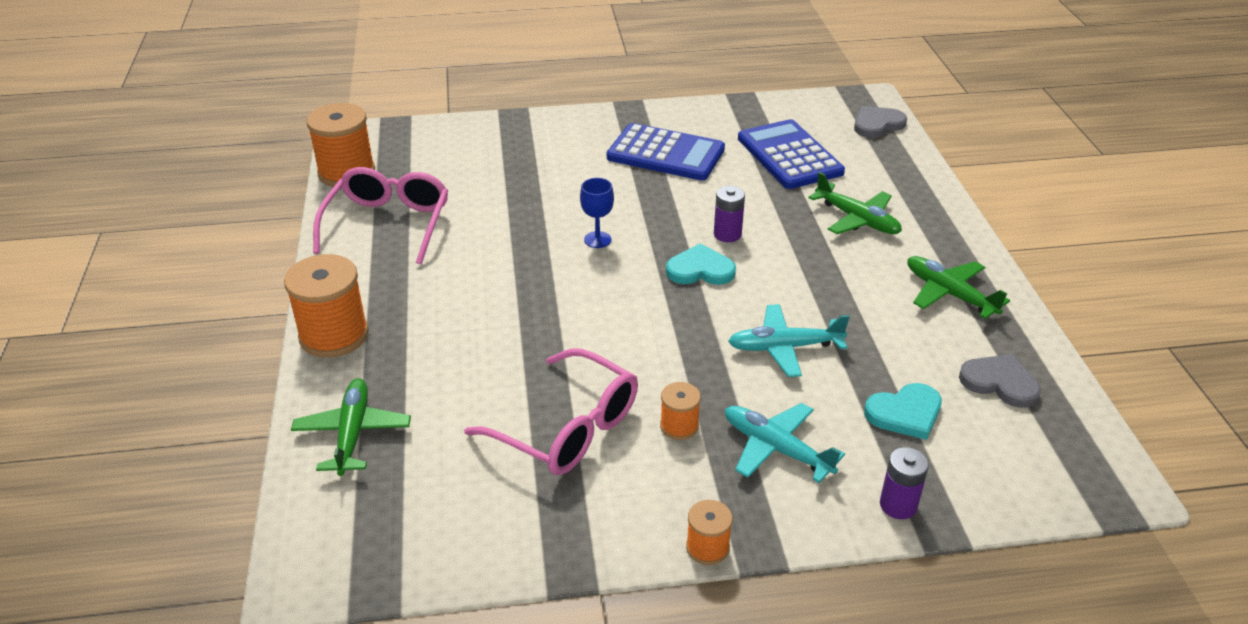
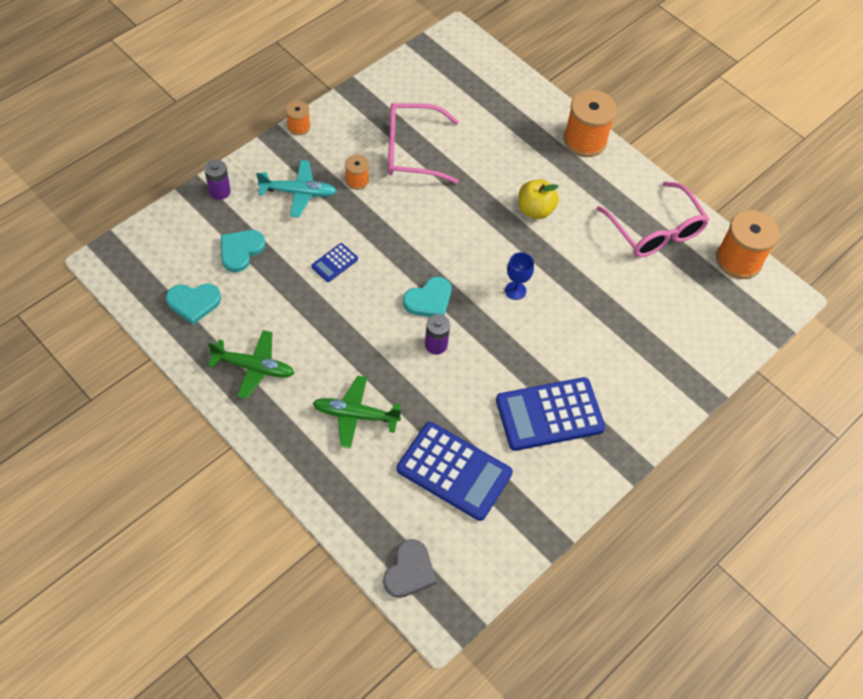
camera: 140 degrees right, 20 degrees up
green plane [291,378,411,476] -> none
turquoise plane [728,304,850,377] -> blue calculator [311,243,358,282]
grey heart [959,354,1041,408] -> turquoise heart [166,284,221,325]
none -> yellow apple [518,179,559,219]

